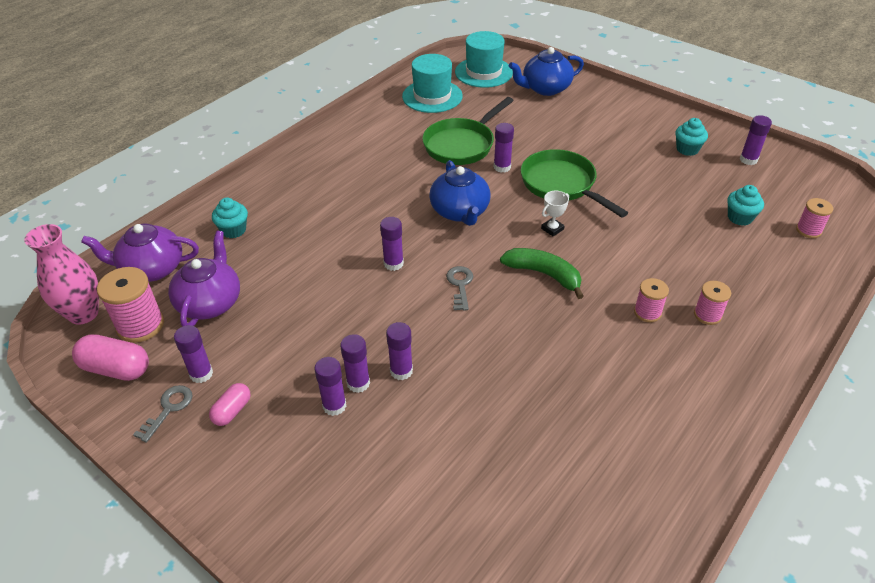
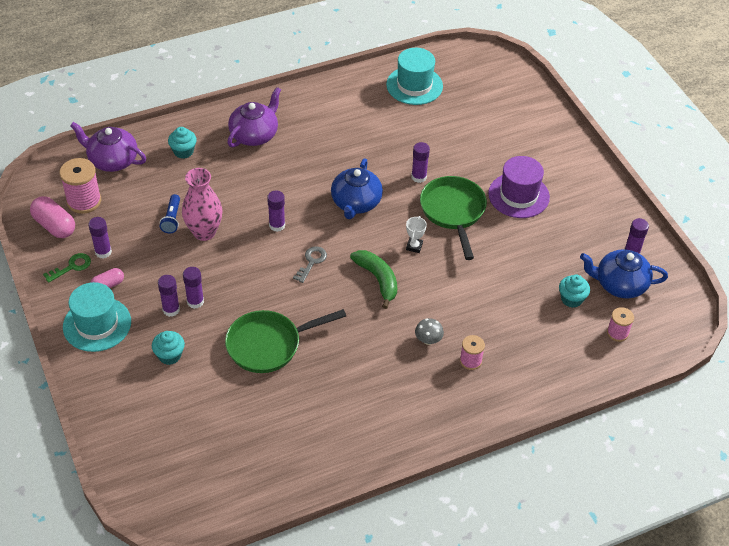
camera: 25 degrees right, 5 degrees up
pink vase [24,224,99,325] -> pink vase moved to [182,168,223,241]
grey key [133,385,192,443] -> green key [43,253,91,283]
purple teapot [168,231,240,327] -> purple teapot moved to [227,87,281,147]
purple glue stick [386,322,413,380] -> none
green pan [422,97,514,165] -> green pan moved to [225,309,346,373]
turquoise hat [455,31,513,88] -> turquoise hat moved to [63,282,131,352]
blue teapot [509,47,584,96] -> blue teapot moved to [580,249,668,298]
white trophy [541,191,569,236] -> white trophy turned 60 degrees counterclockwise [406,216,427,253]
pink spool [634,278,669,322] -> grey mushroom [415,318,444,345]
turquoise cupcake [675,118,708,156] -> turquoise cupcake moved to [152,331,185,365]
none -> blue flashlight [160,194,180,234]
none -> purple hat [488,156,550,218]

